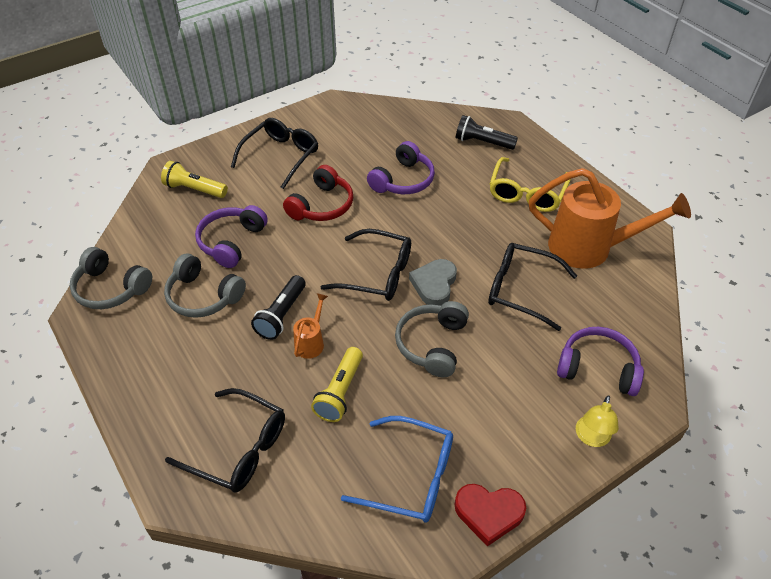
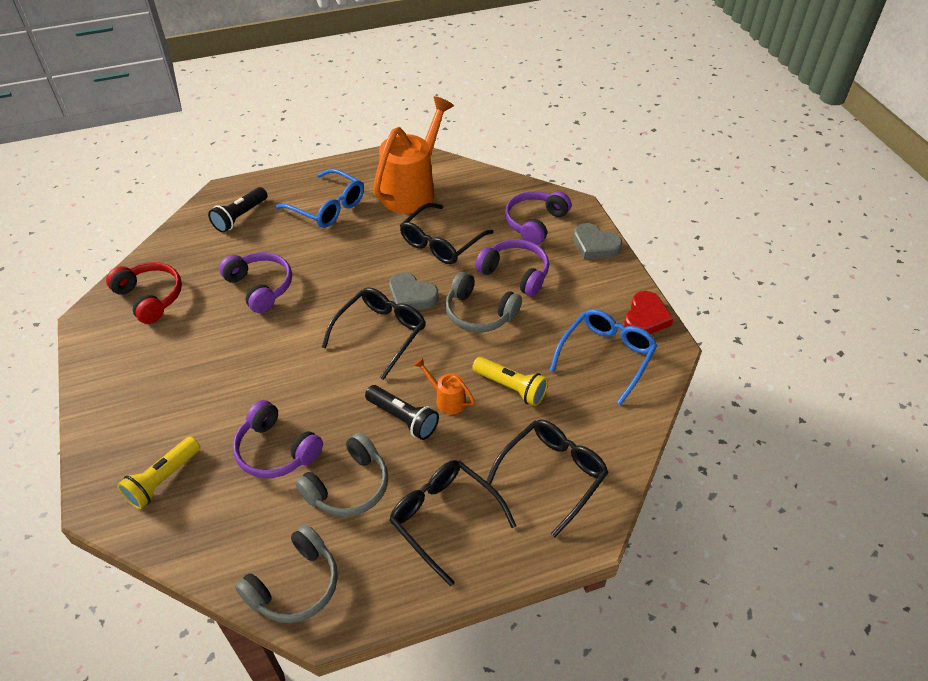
camera: 75 degrees left, 0 degrees up
black glasses [231,118,318,189] -> black glasses moved to [389,460,516,586]
red headphones [283,165,353,221] -> red headphones moved to [106,262,182,324]
yellow glasses [490,157,571,212] -> blue glasses [275,169,364,228]
yellow lamp [576,395,619,447] -> grey heart [574,223,622,259]
none -> purple headphones [475,239,549,297]

